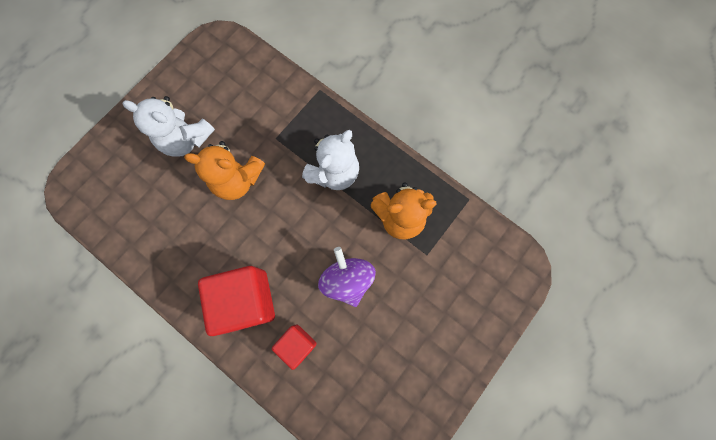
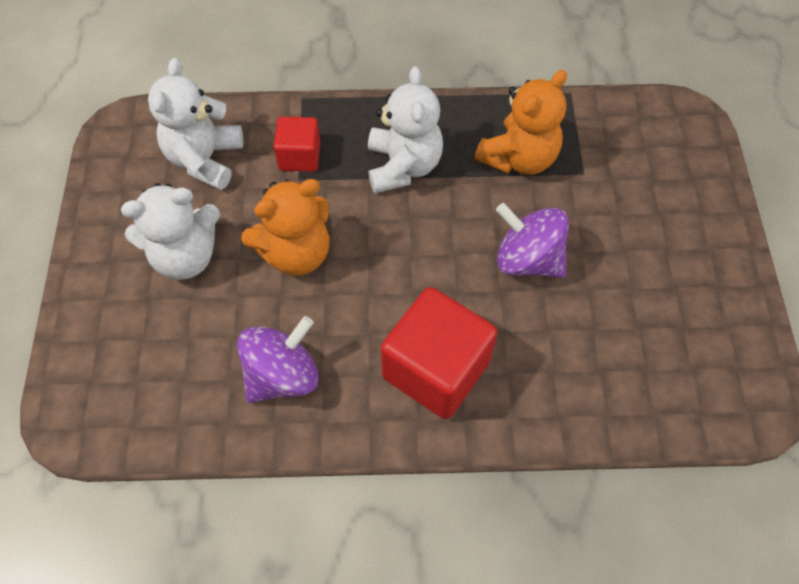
camera: 40 degrees left, 15 degrees down
red cube [272,324,317,370] -> red cube moved to [273,116,320,172]
none -> white teddy bear [148,58,243,190]
none -> purple spinning top [237,316,319,403]

